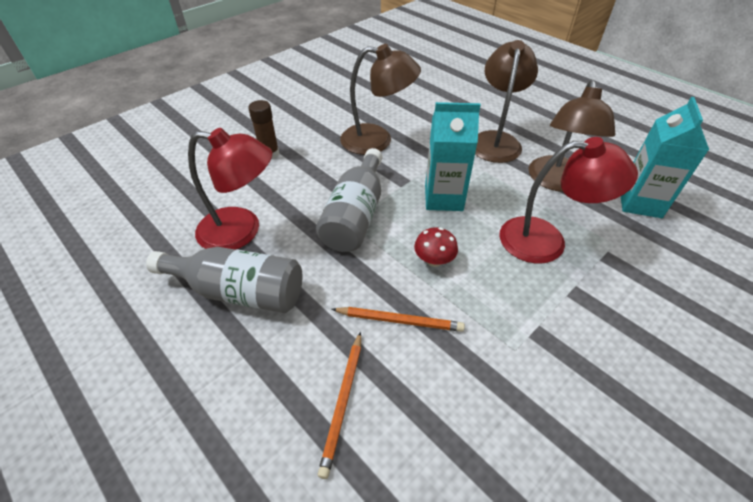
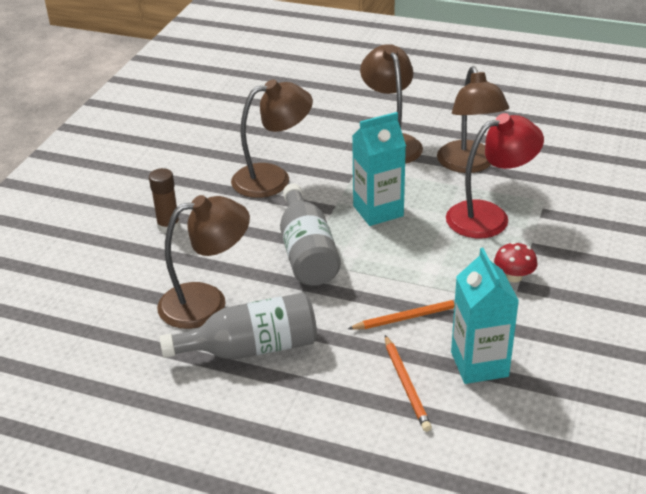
camera: 25 degrees left, 10 degrees down
red lamp [188,128,272,250] -> brown lamp [157,195,250,329]
red mushroom [414,227,458,267] -> red mushroom moved to [494,242,538,282]
turquoise carton [621,97,709,218] -> turquoise carton moved to [451,248,519,384]

